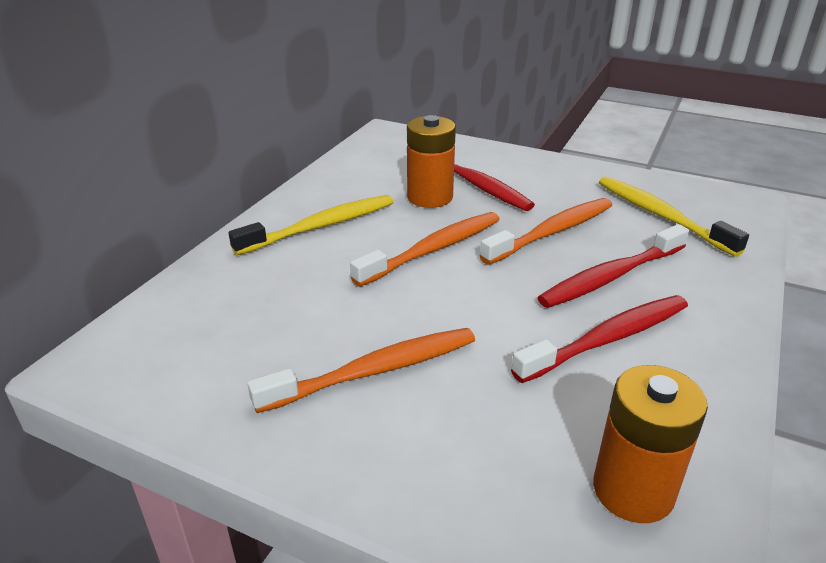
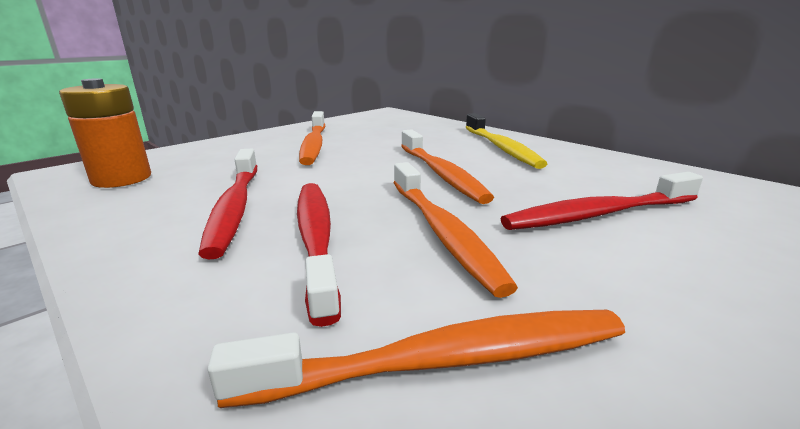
camera: 110 degrees right, 10 degrees down
orange battery [407,115,456,208] -> none
yellow toothbrush [599,176,749,257] -> orange toothbrush [208,310,625,408]

